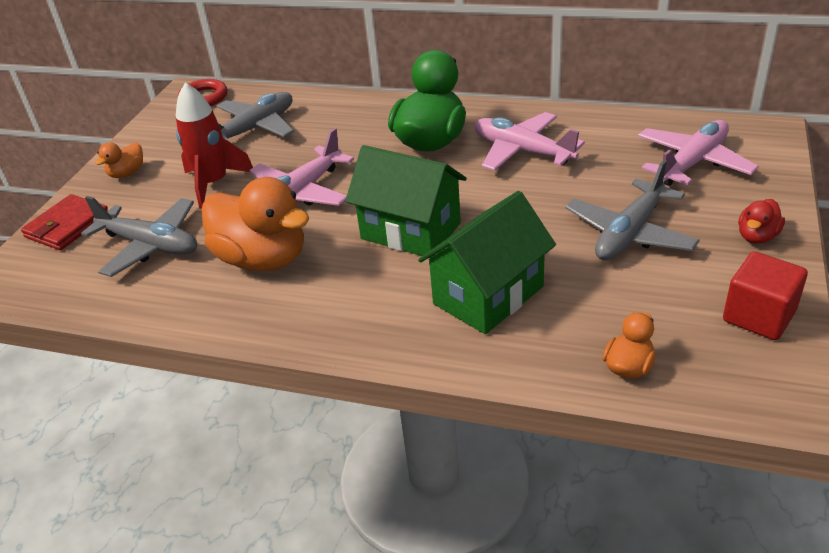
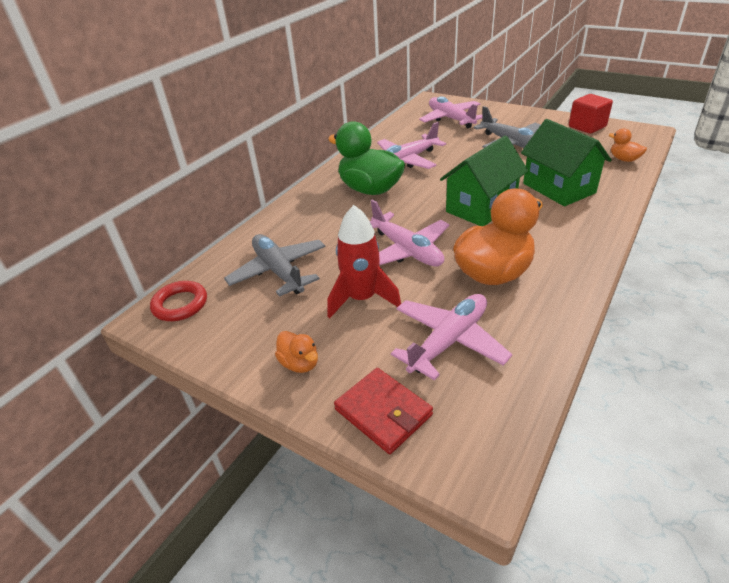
camera: 75 degrees left, 0 degrees up
grey plane [81,196,197,277] -> pink plane [391,294,512,380]
red duck [738,199,785,244] -> none

